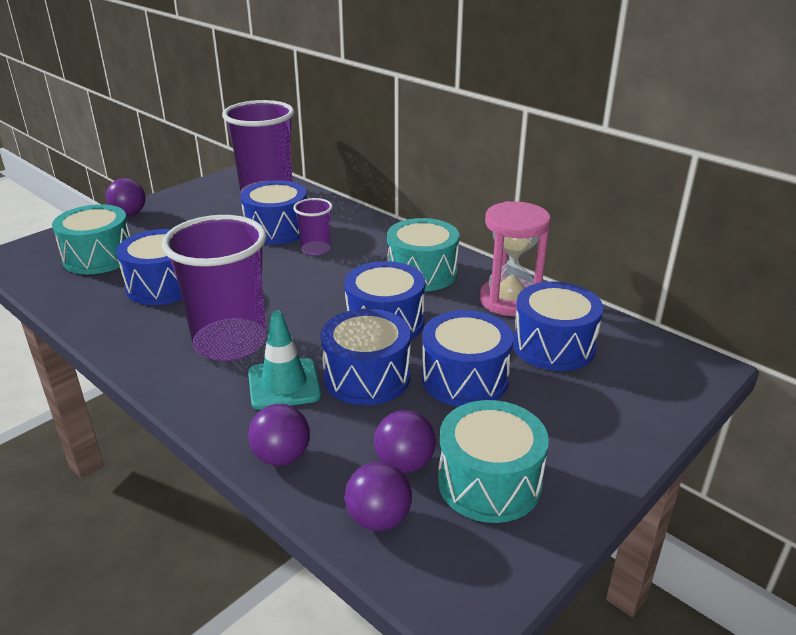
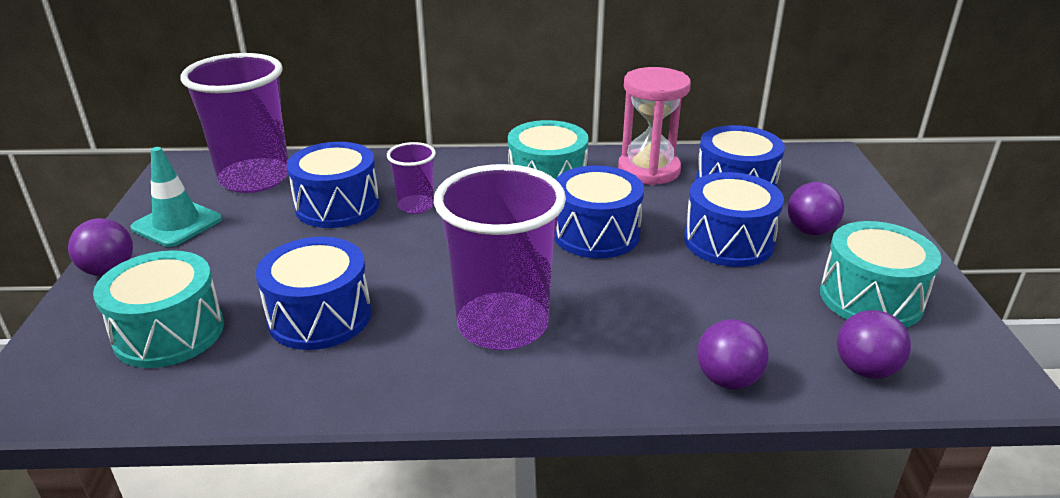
camera: 45 degrees left, 0 degrees up
turquoise traffic cone [248,310,321,410] -> turquoise traffic cone moved to [131,147,222,247]
blue drum [321,309,411,405] -> none
purple ball [374,410,436,473] -> purple ball moved to [788,182,844,235]

